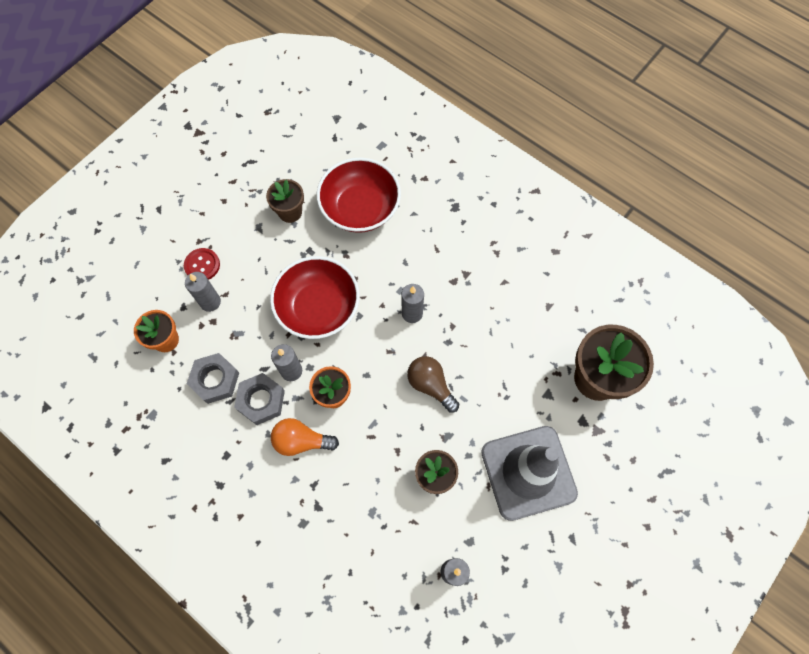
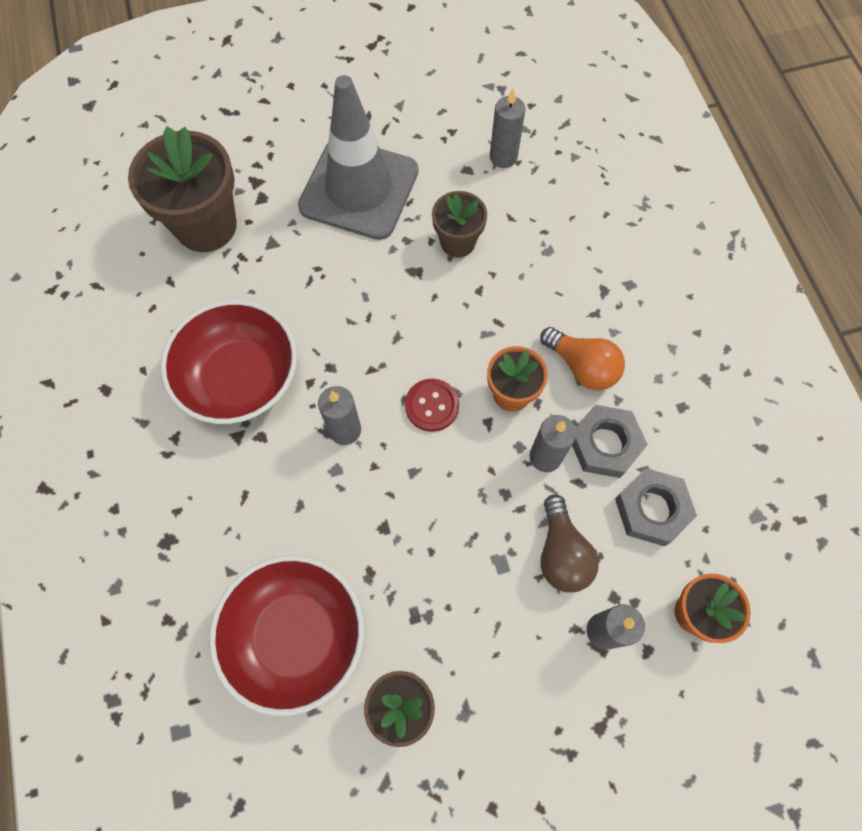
camera: 145 degrees left, 0 degrees up
red button [184,248,220,280] -> red button moved to [405,379,459,432]
red bowl [270,256,360,339] -> red bowl moved to [160,300,297,424]
brown light bulb [407,356,459,413] -> brown light bulb moved to [541,494,599,592]

